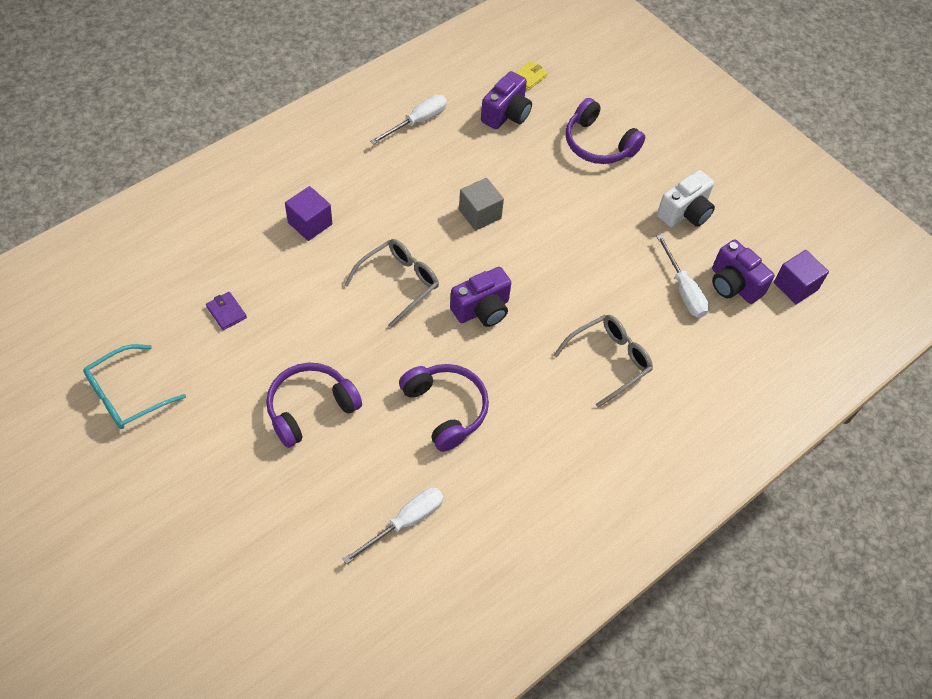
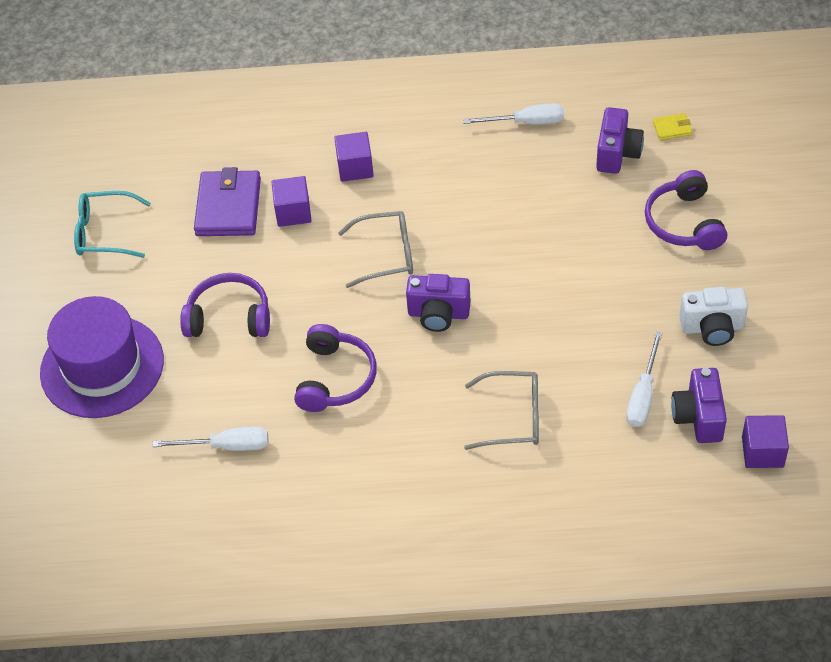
camera: 45 degrees right, 5 degrees down
purple wallet [206,292,247,330] -> purple wallet [194,167,261,236], size x2.22
grey cube [459,178,504,231] -> none
purple camera [481,71,532,130] -> purple camera turned 60 degrees counterclockwise [596,107,644,174]
none -> purple hat [40,296,164,418]
none -> purple cube [272,176,312,227]

